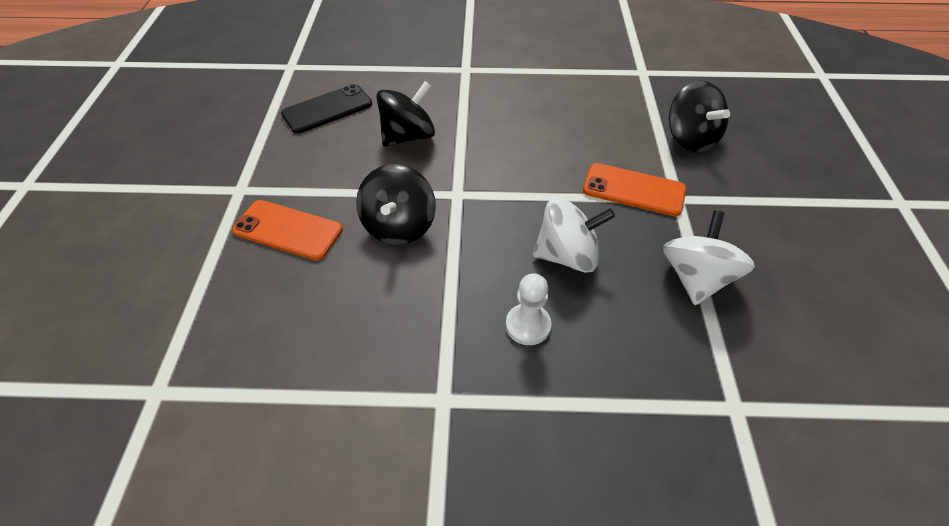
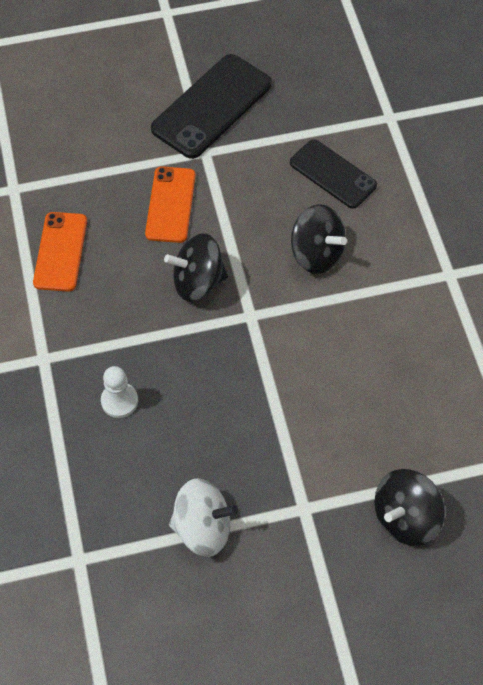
camera: 75 degrees right, 10 degrees up
white spinning top [533,197,615,273] -> none
orange phone [583,163,686,216] -> orange phone moved to [33,212,87,292]
none -> black phone [151,54,272,159]

